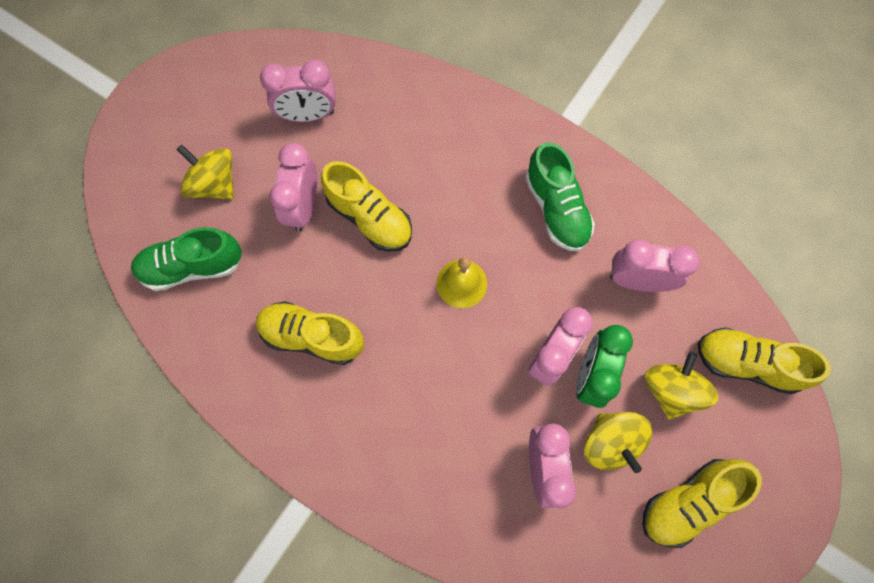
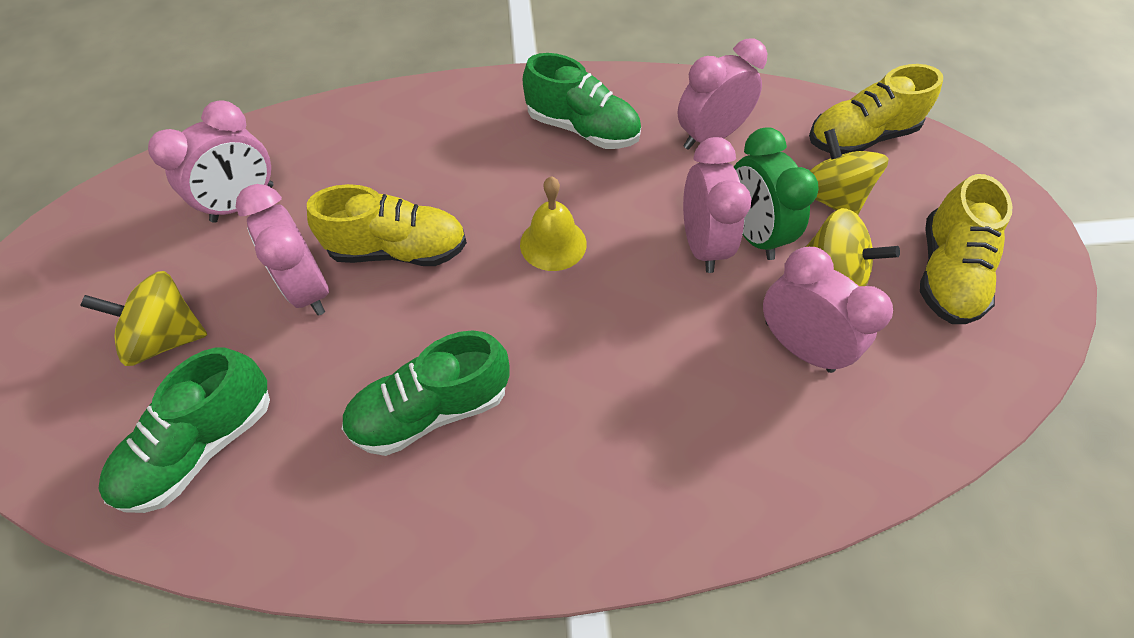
camera: 40 degrees left, 15 degrees down
yellow shoe [256,301,364,365] -> green shoe [342,330,510,456]

